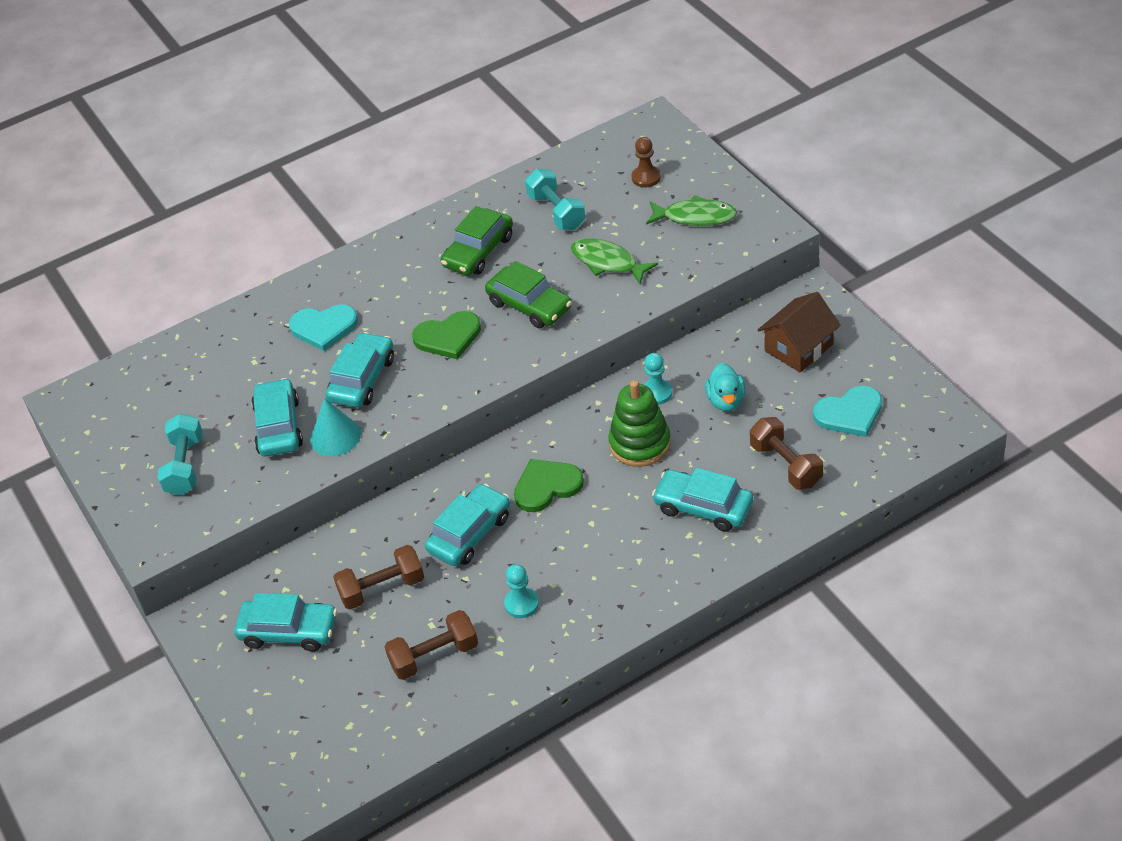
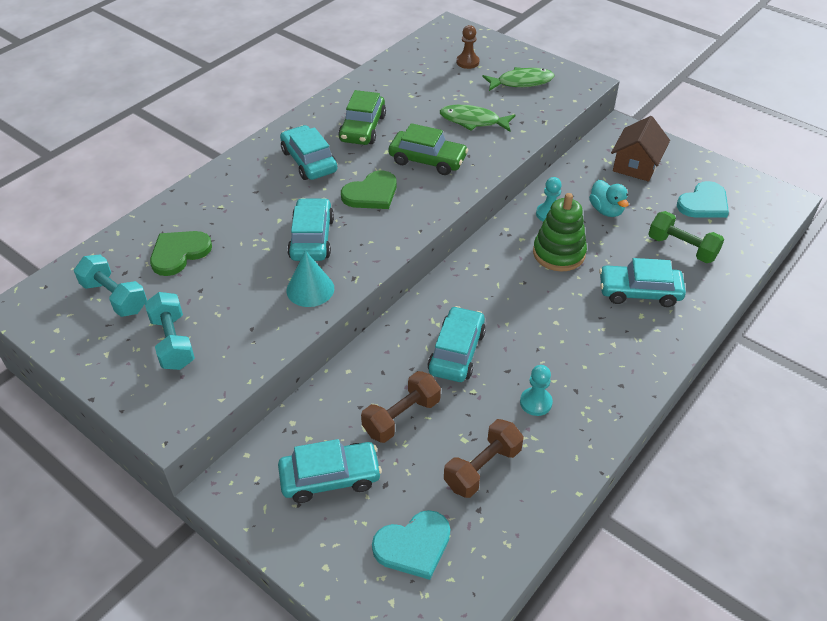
camera: 25 degrees left, 0 degrees up
turquoise car [251,378,303,457] -> turquoise car moved to [280,125,337,180]
turquoise heart [289,304,358,351] -> turquoise heart moved to [372,510,450,580]
green heart [514,459,584,512] -> green heart moved to [150,231,212,276]
turquoise dumbbell [525,169,585,230] -> turquoise dumbbell moved to [74,254,147,317]
brown dumbbell [750,417,823,489] -> green dumbbell [649,211,724,263]

